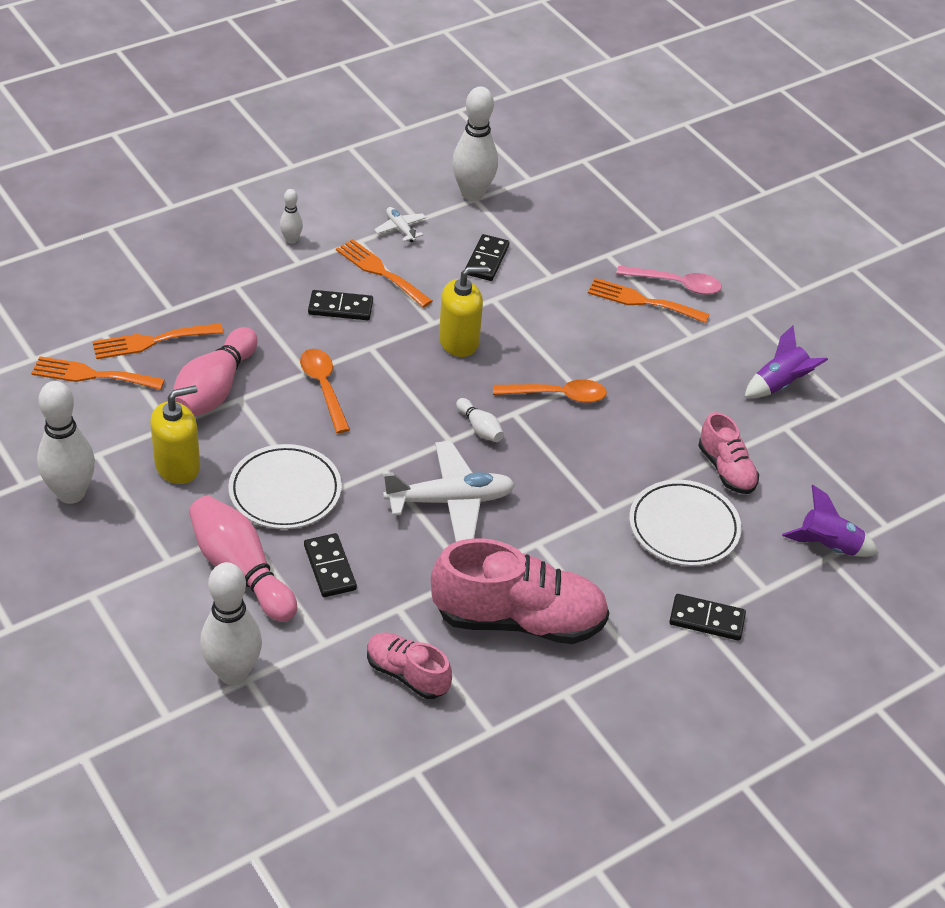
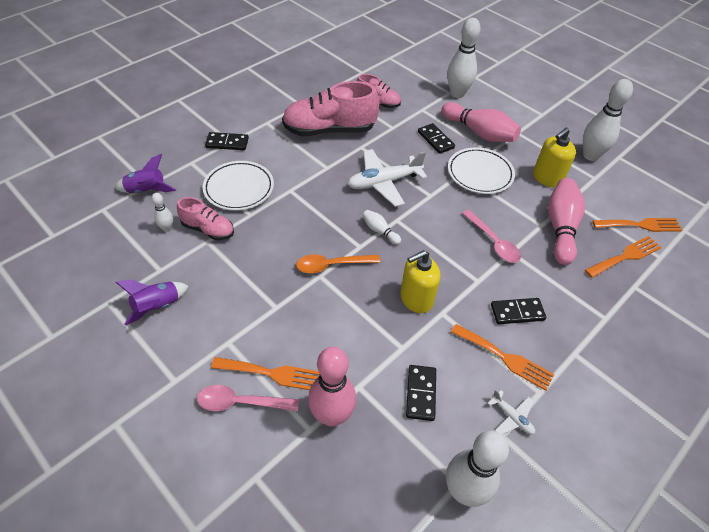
camera: 170 degrees right, 5 degrees up
white bowling pin [280,189,303,244] -> white bowling pin moved to [152,193,173,232]
orange spoon [300,349,350,433] -> pink spoon [462,210,521,263]
pink shoe [698,412,759,494] -> pink shoe turned 150 degrees clockwise [177,197,234,240]
none -> pink bowling pin [308,347,356,427]

